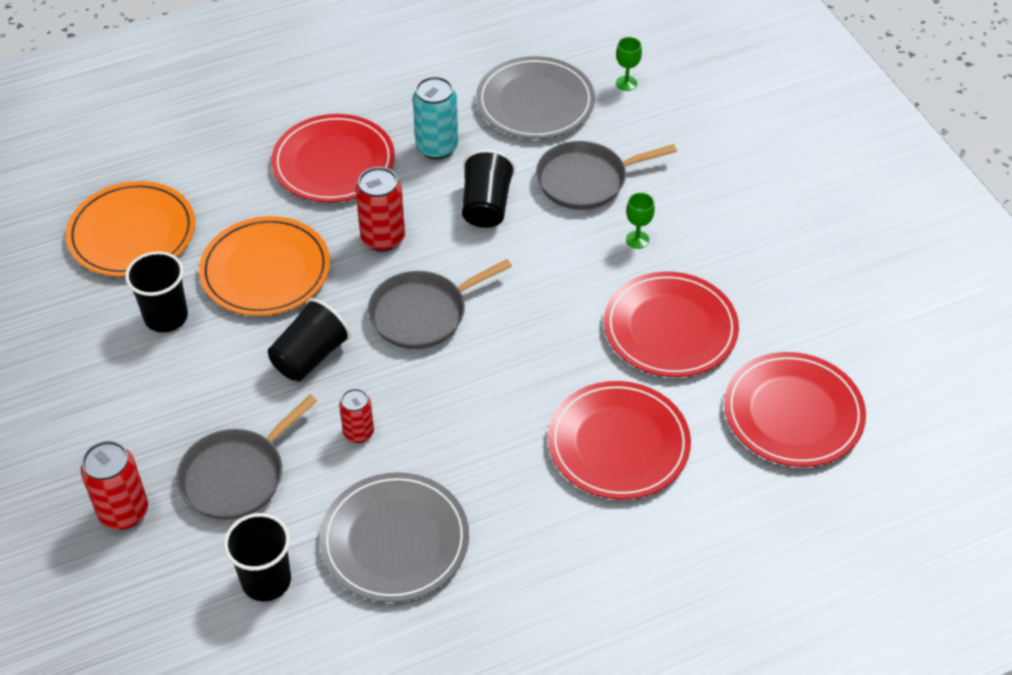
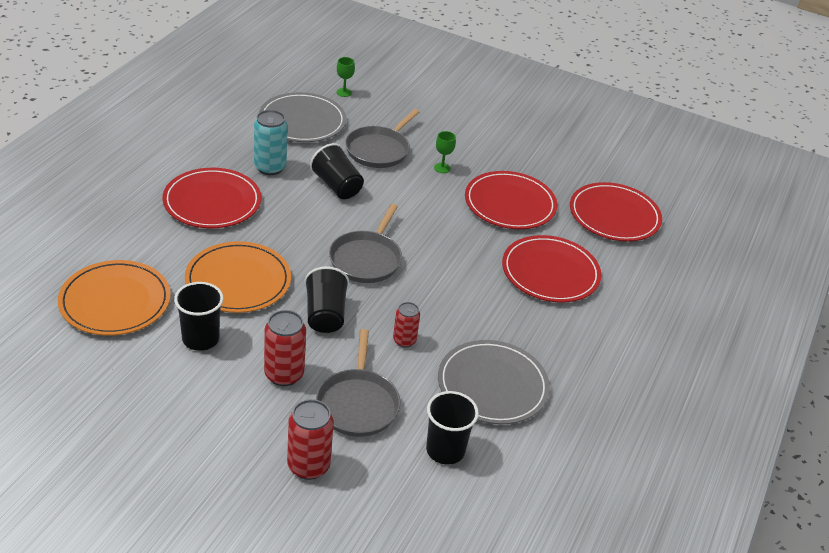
camera: 45 degrees left, 10 degrees down
red can [355,167,405,252] -> red can moved to [264,310,306,386]

